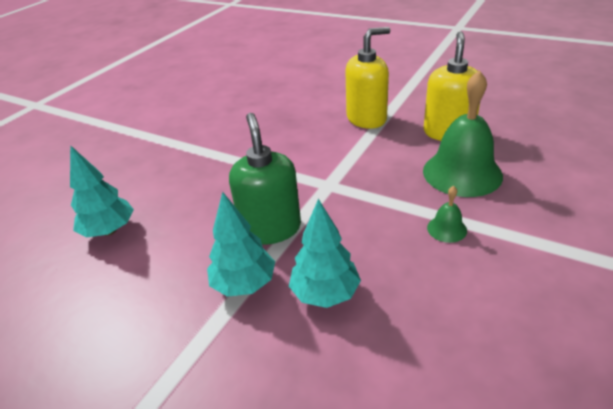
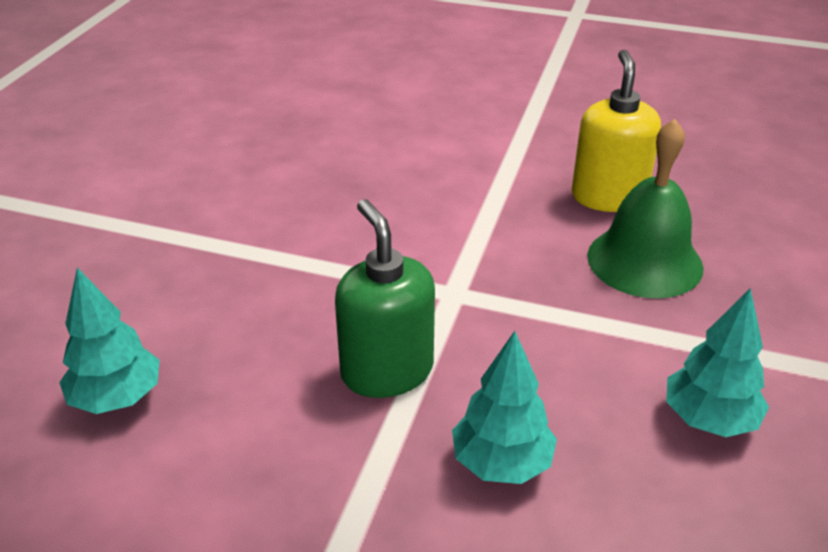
camera: 15 degrees left, 0 degrees up
turquoise tree [207,192,275,297] -> turquoise tree moved to [666,288,769,437]
yellow soap dispenser [345,27,390,129] -> none
green bell [427,186,467,243] -> none

